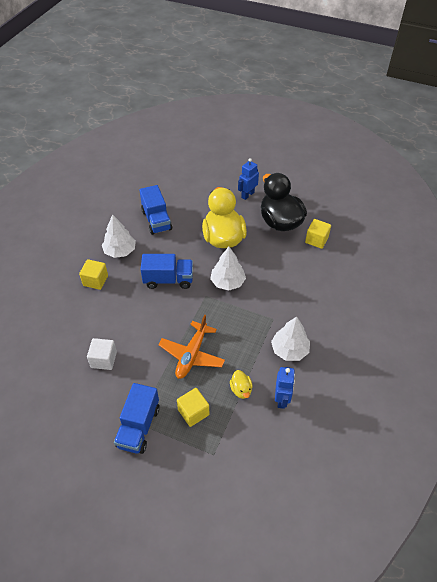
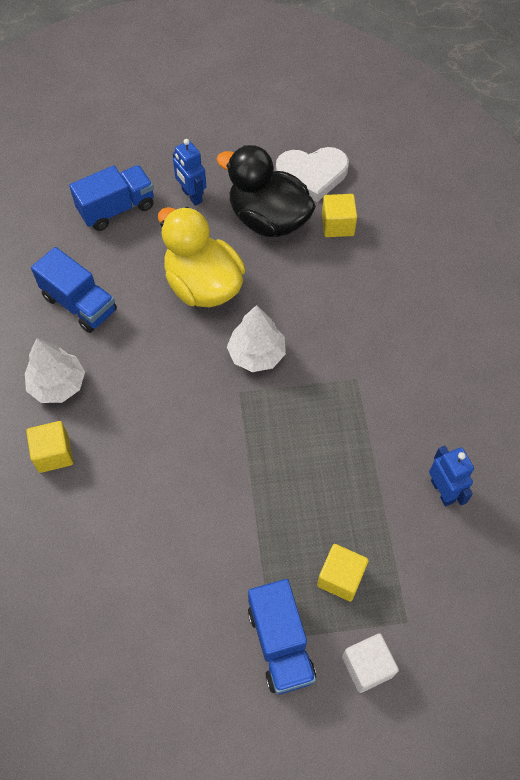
camera: 30 degrees left, 10 degrees up
white cube [87,338,117,370] -> white cube moved to [342,633,399,693]
blue truck [140,254,193,289] -> blue truck moved to [69,165,154,231]
orange plane [158,315,225,379] -> none
yellow duck [230,370,252,399] -> none
blue robot [238,158,259,200] -> blue robot turned 45 degrees counterclockwise [173,139,206,206]
white tree [271,316,310,361] -> none
none -> white heart [276,147,349,202]

